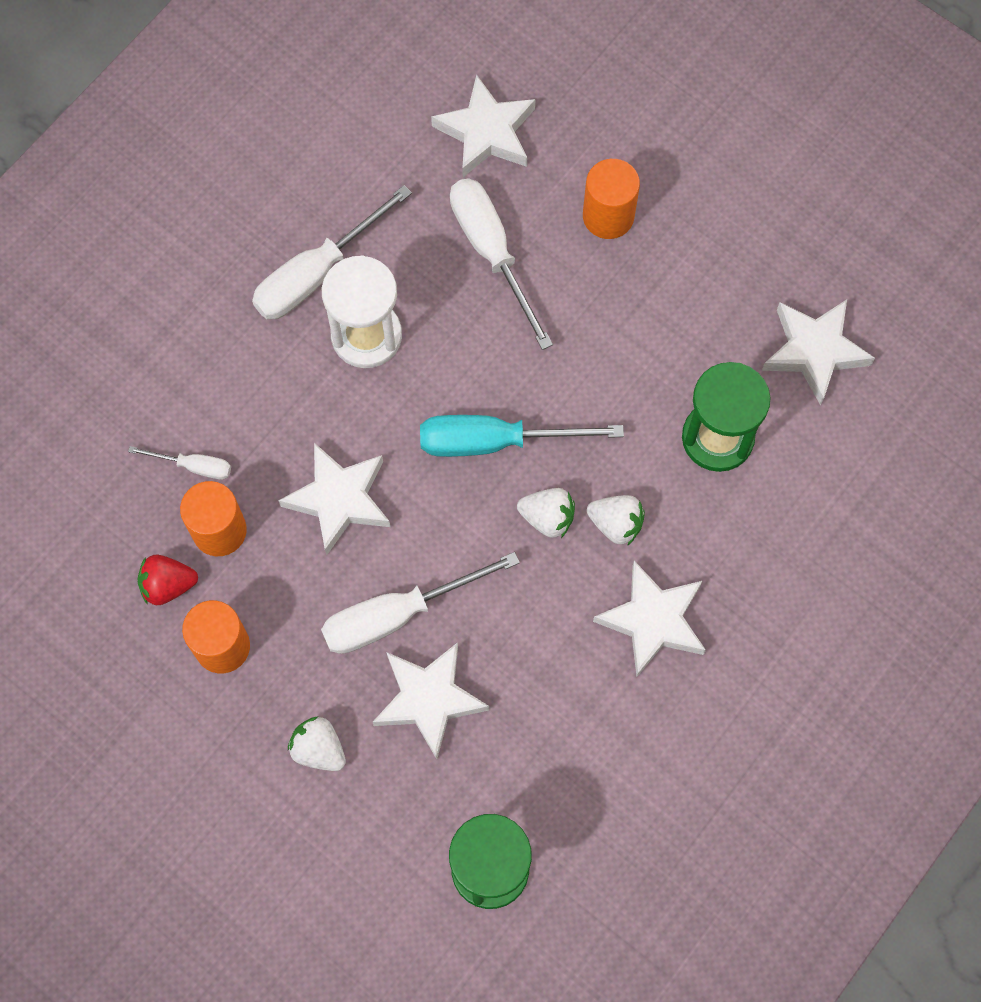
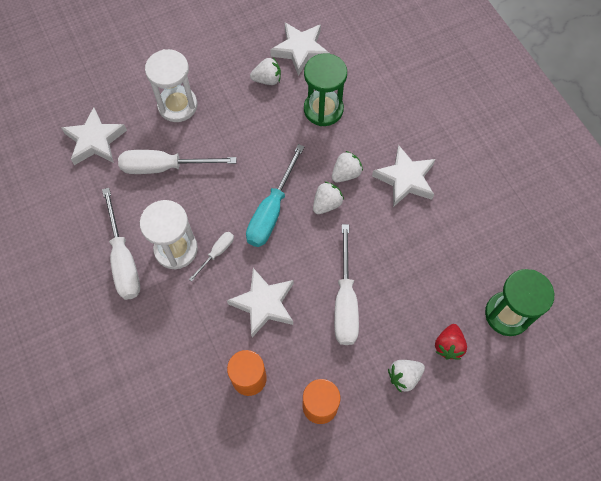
camera: 65 degrees left, 5 degrees down
white screwdriver [128,446,231,480] -> white screwdriver moved to [189,232,234,282]
red strawberry [137,554,198,605] -> red strawberry moved to [435,324,467,360]
white star [373,642,489,759] -> none
orange cylinder [583,159,640,239] -> white hourglass [145,49,197,122]
none -> white strawberry [250,58,281,85]

